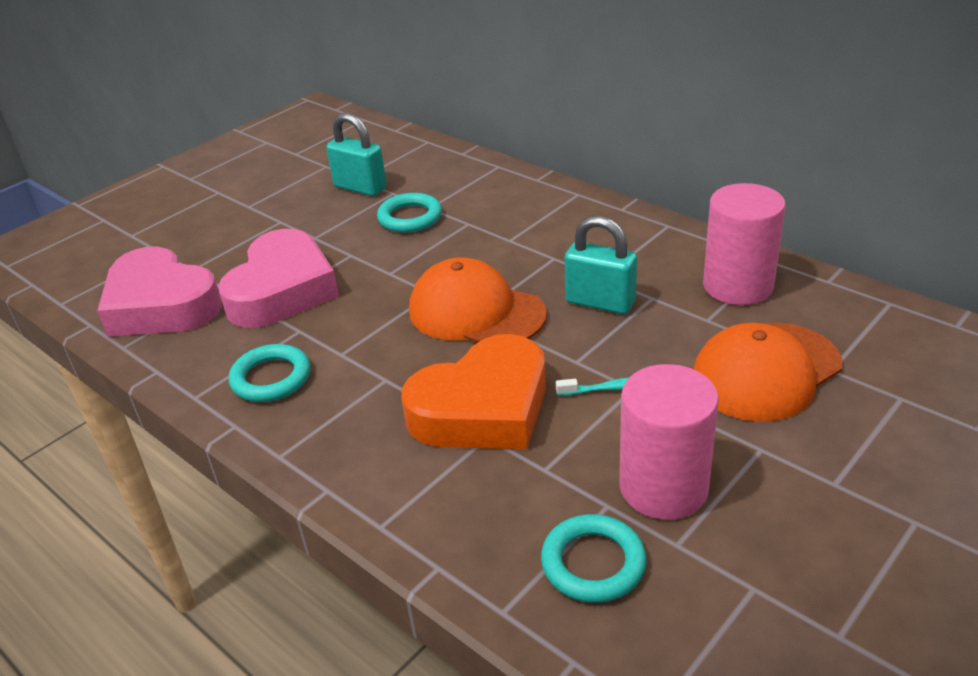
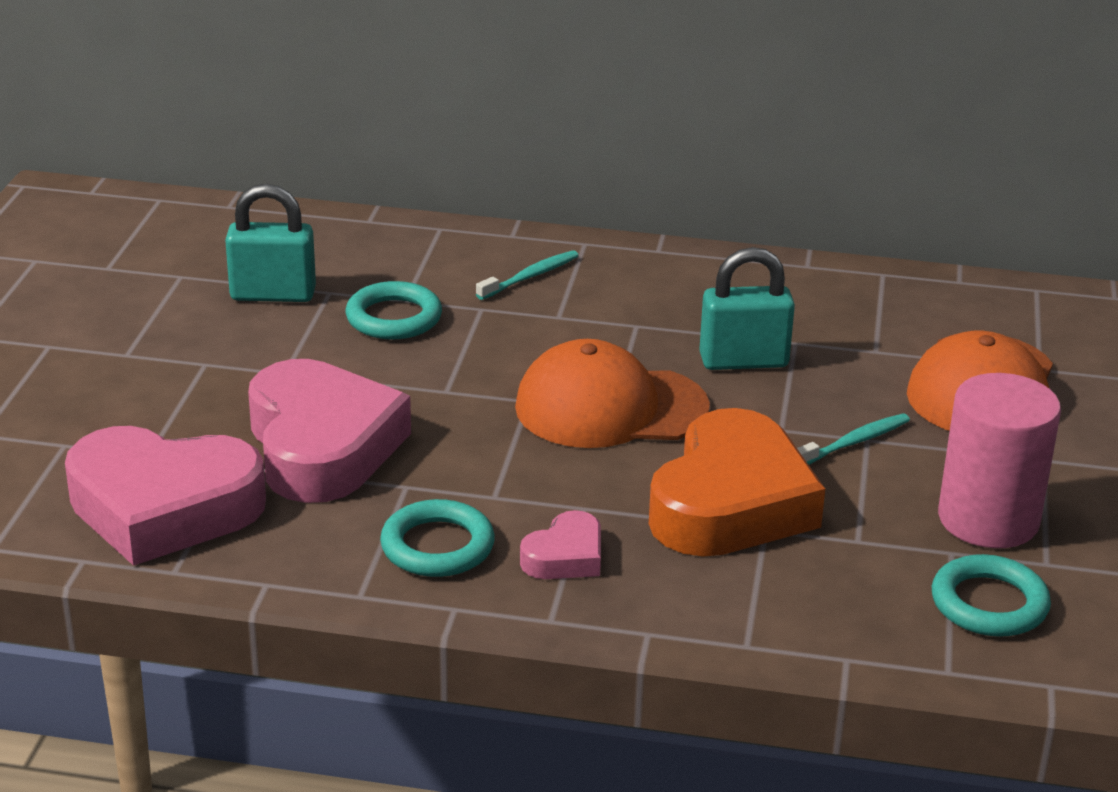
camera: 35 degrees left, 5 degrees down
pink cylinder [703,183,786,305] -> none
none -> turquoise toothbrush [476,250,579,300]
none -> pink heart [520,510,601,579]

